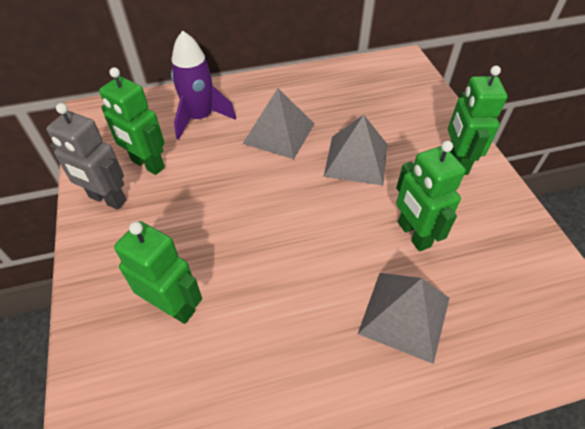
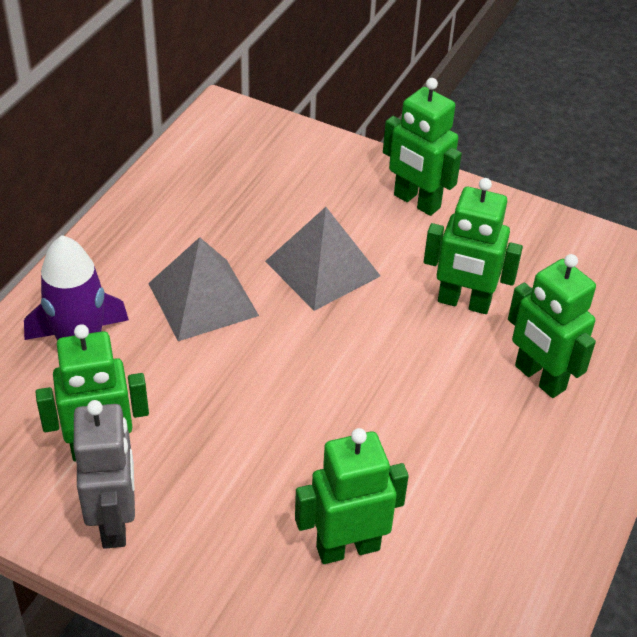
camera: 50 degrees left, 5 degrees down
grey robot [46,103,127,210] -> grey robot turned 75 degrees counterclockwise [74,400,135,549]
grey pyramid [358,273,450,364] -> green robot [508,254,596,398]

